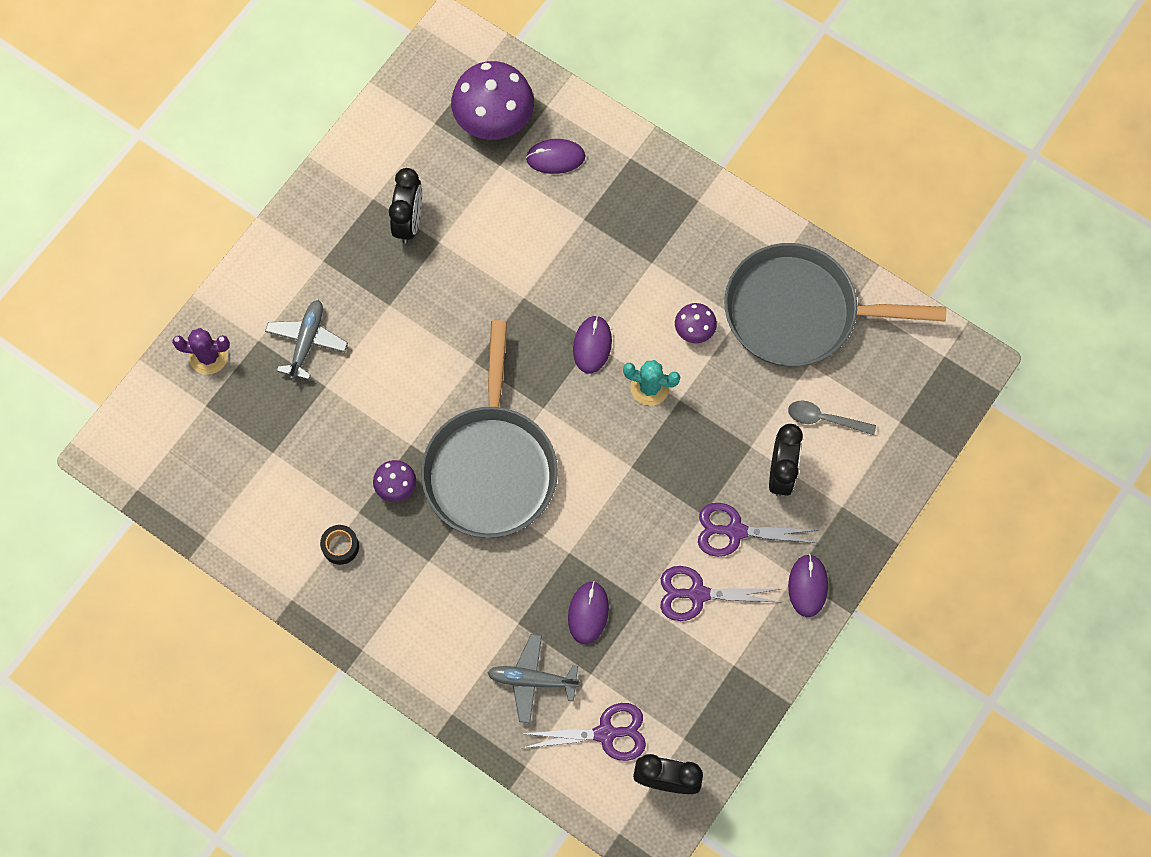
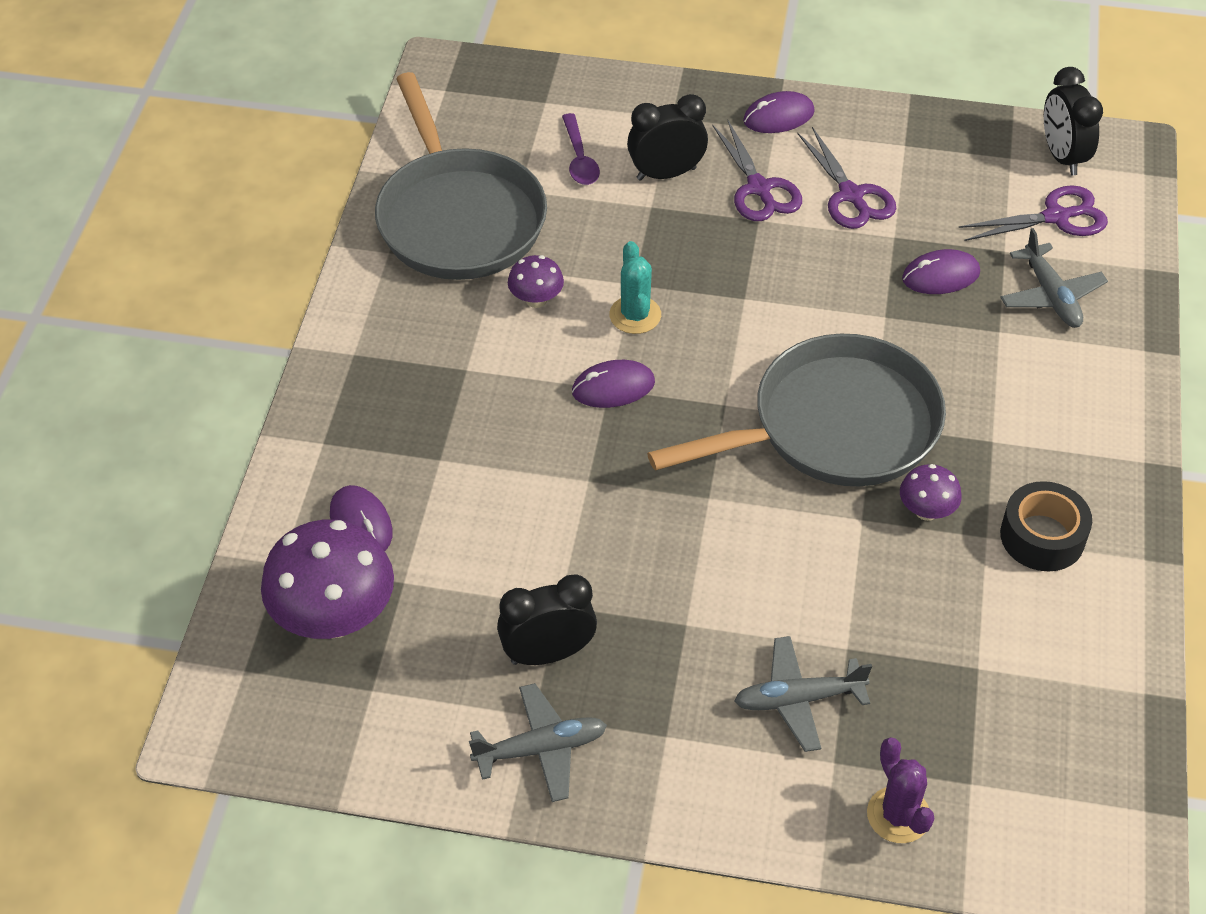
camera: 115 degrees left, 20 degrees down
black tape [320,525,359,565] -> black tape [1000,481,1092,571], size x1.60
purple scissors [521,703,646,761] -> purple scissors turned 105 degrees clockwise [958,185,1108,241]
grey spoon [788,401,876,435] -> purple spoon [562,113,600,185]
none -> grey plane [469,683,607,802]

